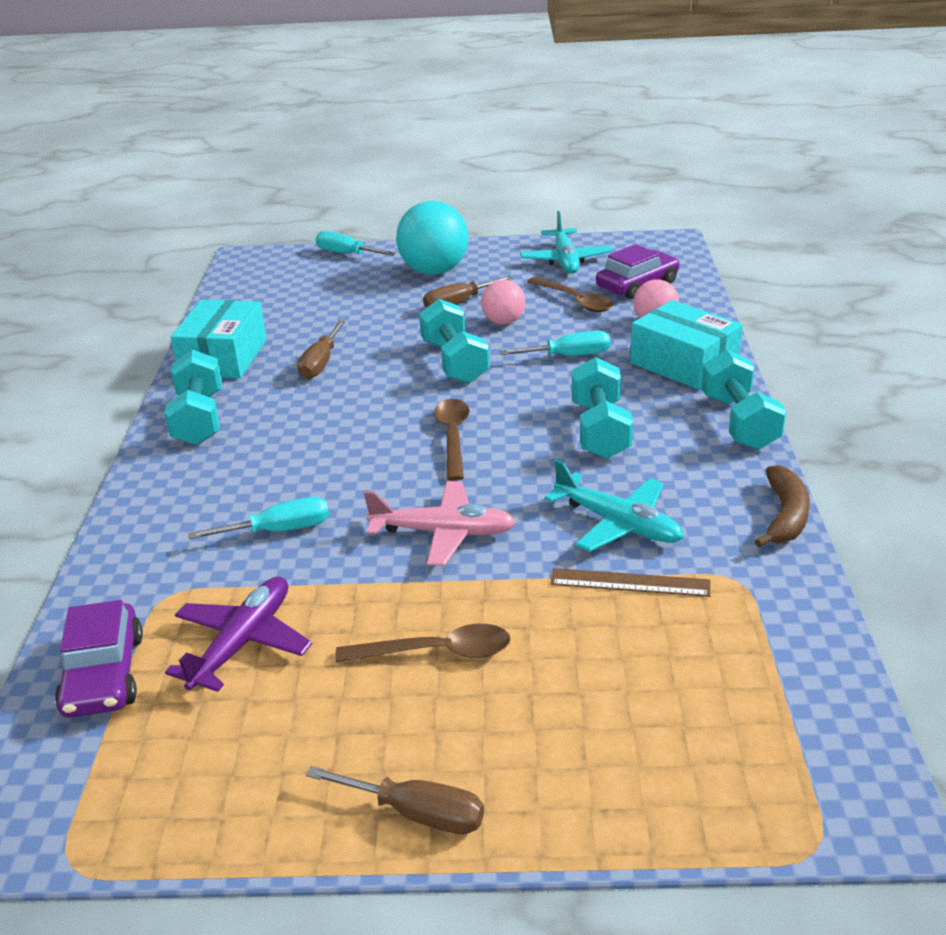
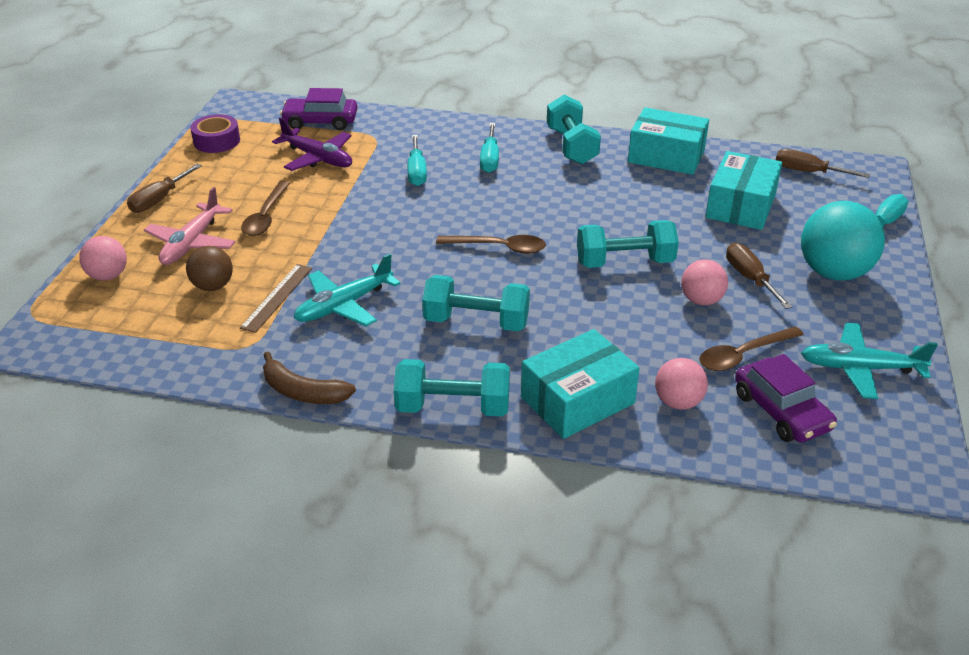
camera: 100 degrees right, 5 degrees up
turquoise dumbbell [165,350,222,445] -> turquoise dumbbell turned 75 degrees clockwise [547,95,601,164]
brown screwdriver [297,320,346,379] -> brown screwdriver moved to [776,149,870,178]
pink plane [364,481,516,566] -> pink plane moved to [144,187,236,265]
turquoise screwdriver [499,330,611,356] -> turquoise screwdriver moved to [480,123,499,173]
none -> pink ball [79,236,127,281]
none -> brown ball [186,246,233,291]
none -> purple tape [190,114,240,153]
none -> turquoise box [705,151,782,230]

